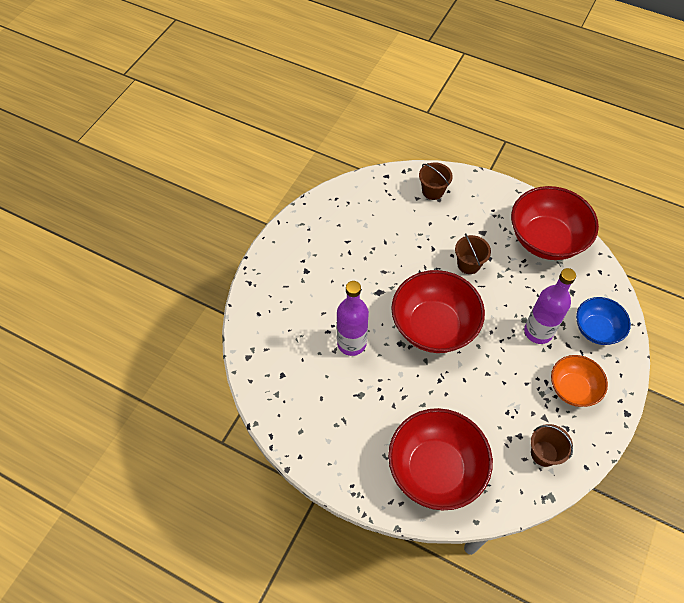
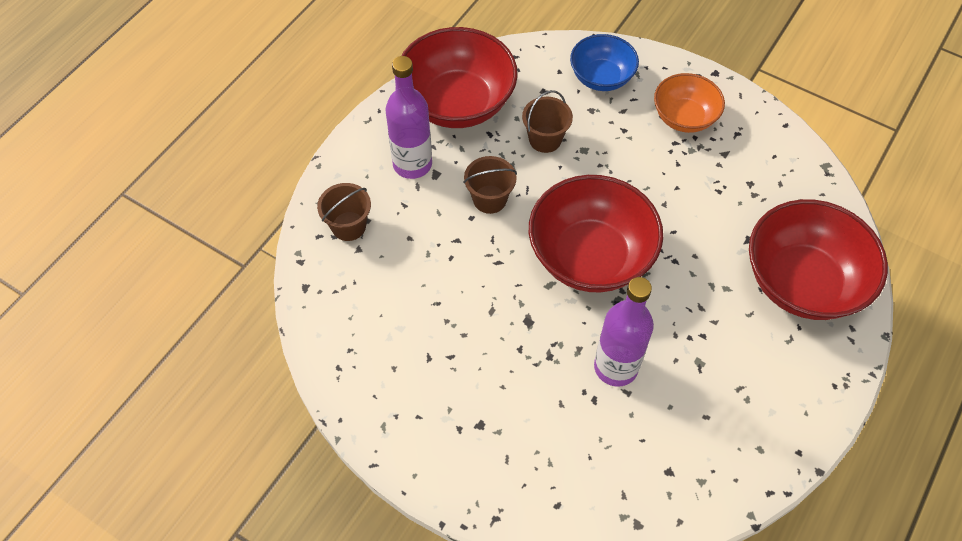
camera: 85 degrees left, 0 degrees up
purple bottle [524,268,576,344] -> purple bottle moved to [385,56,432,179]
brown bucket [531,424,573,467] -> brown bucket moved to [522,90,573,153]

